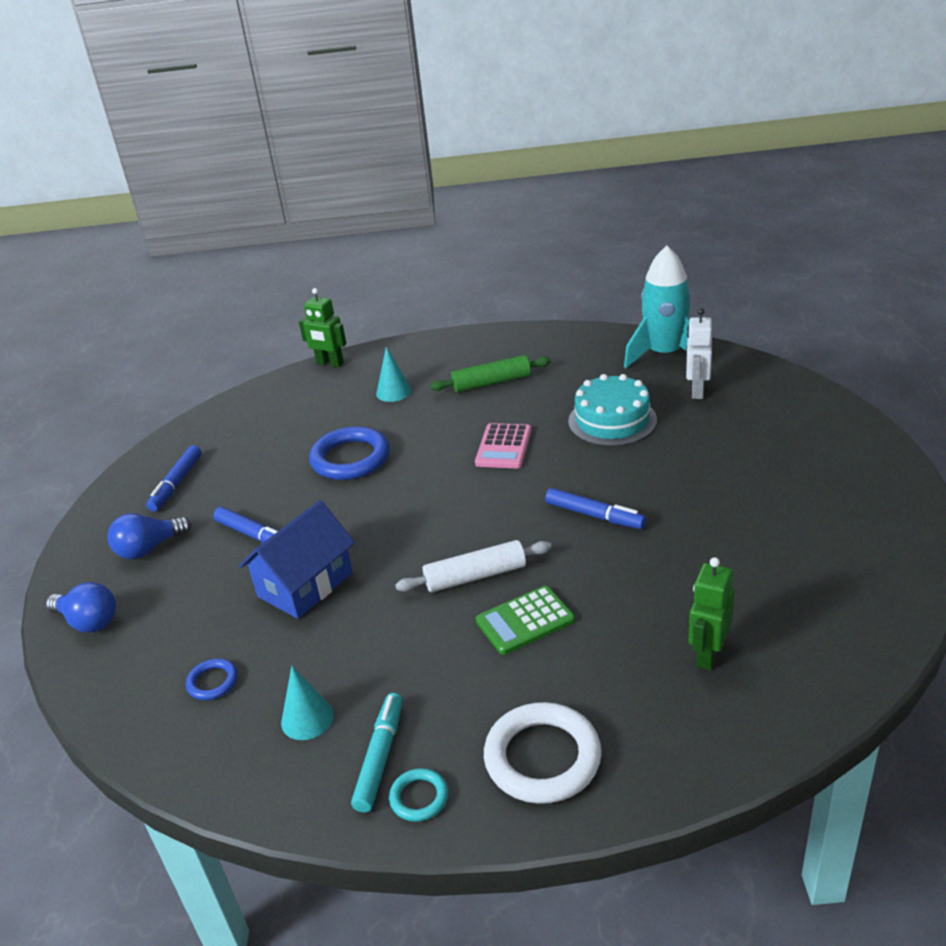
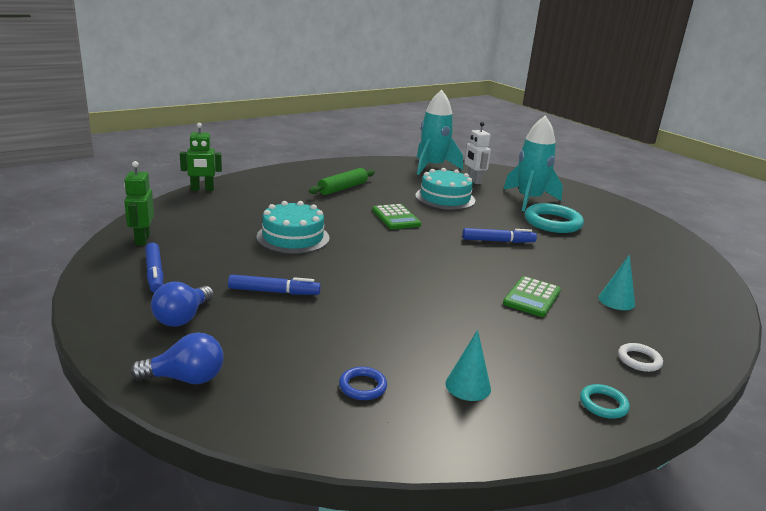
camera: 40 degrees left, 10 degrees down
blue house [239,500,355,619] -> none
blue ring [309,426,390,480] -> turquoise cake [256,201,330,254]
turquoise marker [351,693,403,812] -> none
turquoise cone [376,347,412,402] -> turquoise cone moved to [598,254,635,310]
white rolling pin [395,540,551,592] -> none
pink calculator [475,423,531,469] -> green calculator [372,204,421,229]
white ring [484,702,602,804] -> white ring [618,343,663,372], size x0.50
green robot [689,557,735,670] -> green robot moved to [124,161,154,245]
none -> turquoise rocket [503,116,563,211]
none -> turquoise ring [525,203,584,233]

